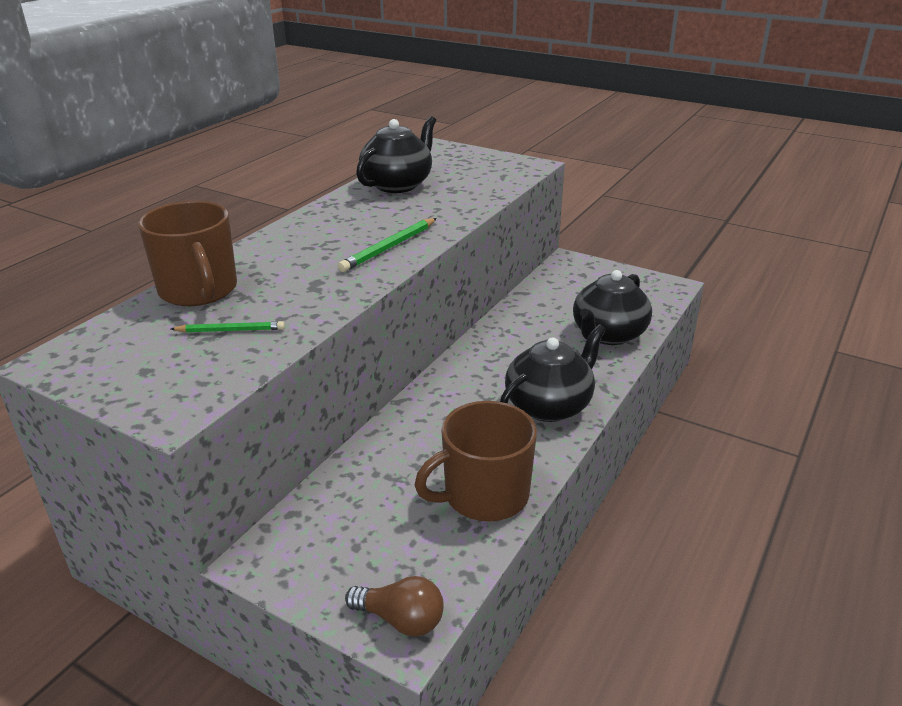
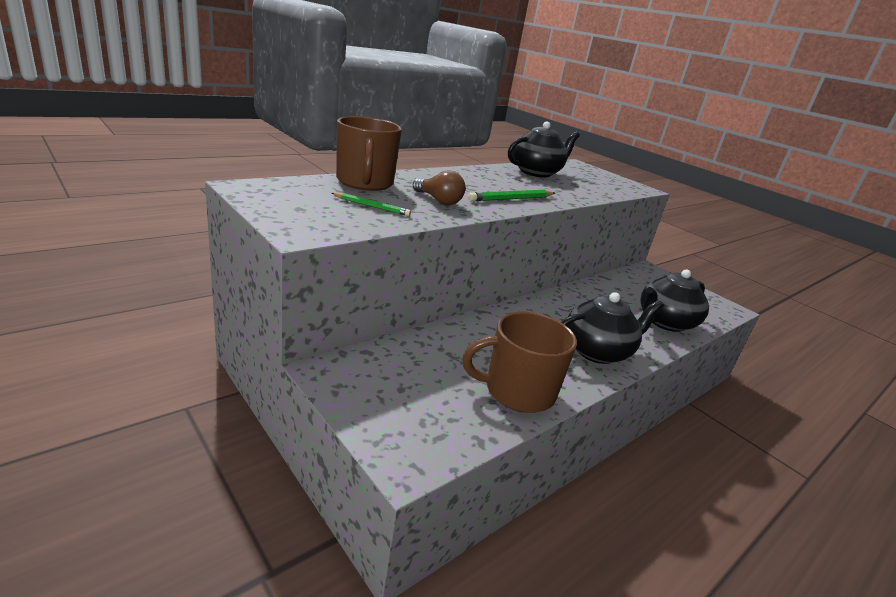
camera: 15 degrees right, 5 degrees down
brown light bulb [345,576,444,637] -> brown light bulb moved to [413,170,465,205]

